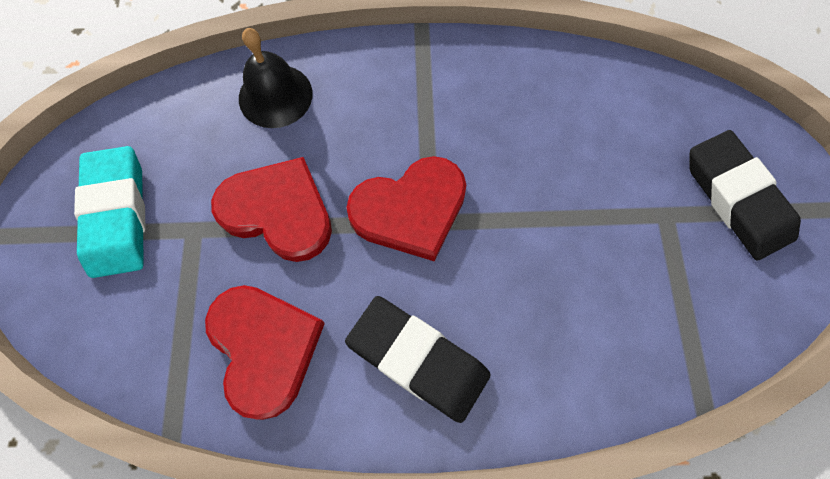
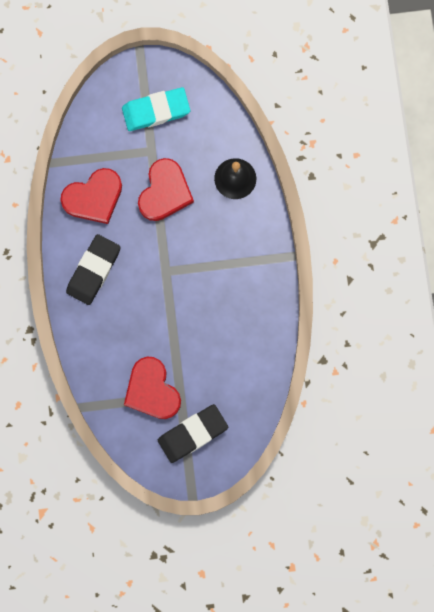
camera: 85 degrees right, 10 degrees up
red heart [346,156,466,261] -> red heart moved to [124,357,181,419]

